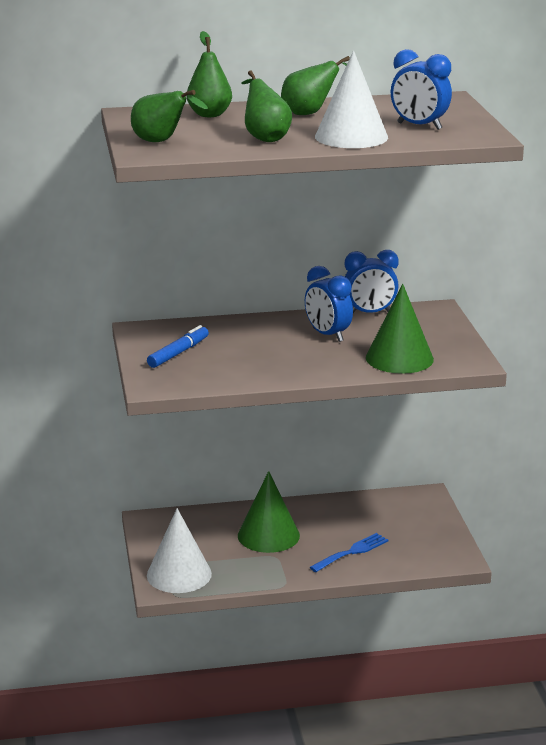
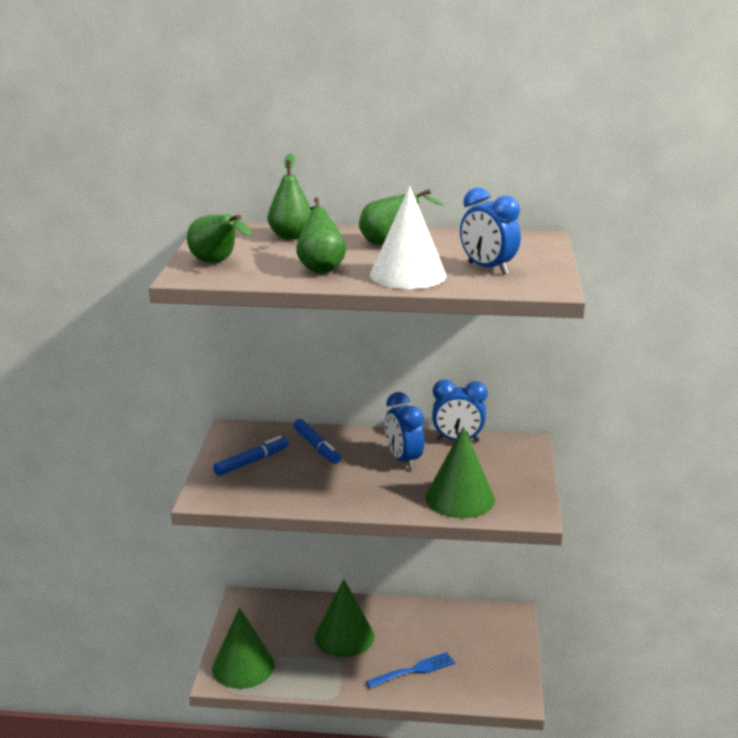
camera: 15 degrees right, 0 degrees up
white cone [147,508,212,593] -> green cone [212,608,274,689]
none -> blue marker [293,419,341,464]

